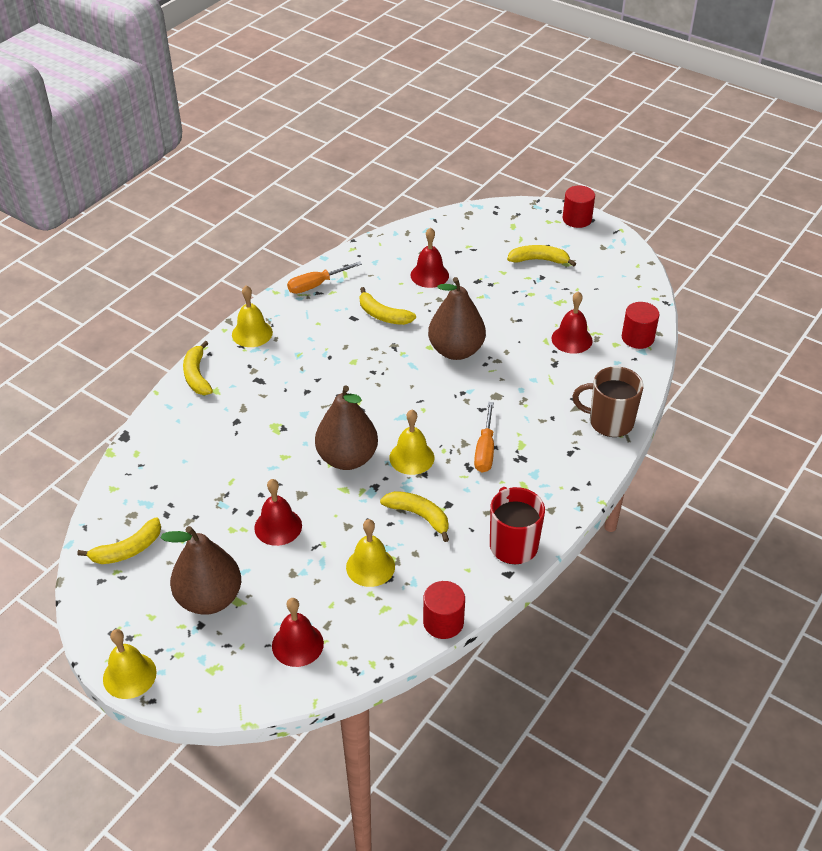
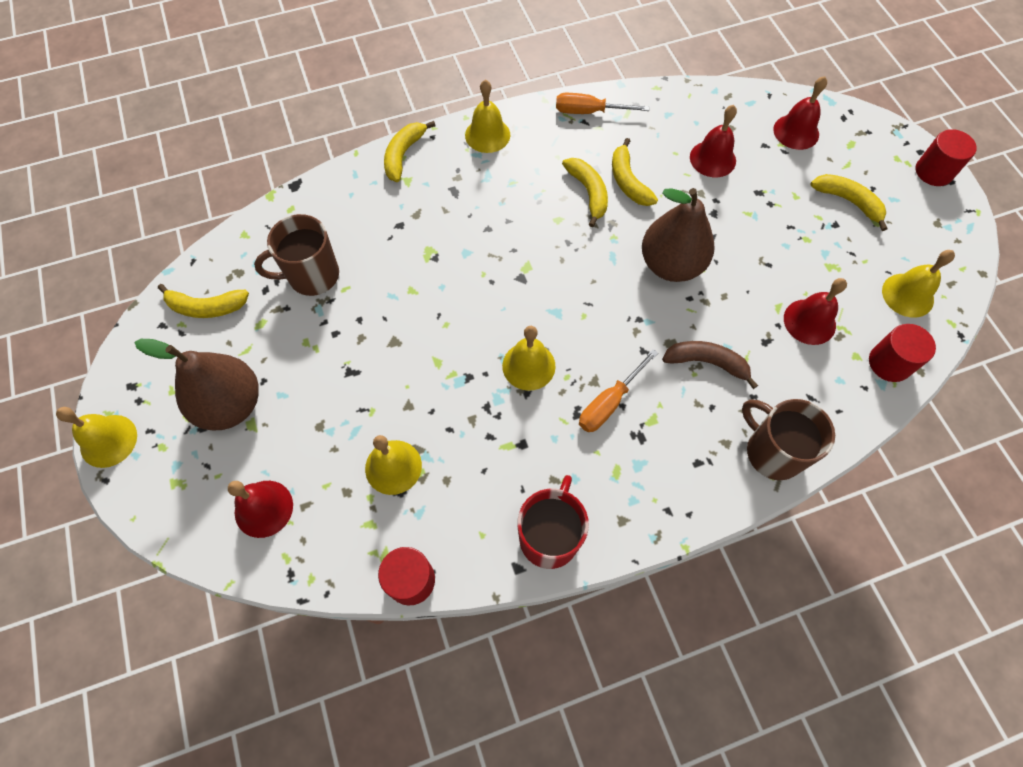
camera: 35 degrees right, 20 degrees up
red bell [254,479,302,546] -> red bell moved to [773,76,827,150]
brown pear [315,385,378,470] -> none
yellow banana [380,491,449,542] -> yellow banana moved to [562,158,608,227]
none -> brown mug [254,214,339,296]
none -> brown banana [662,341,758,389]
none -> yellow bell [882,250,955,318]

